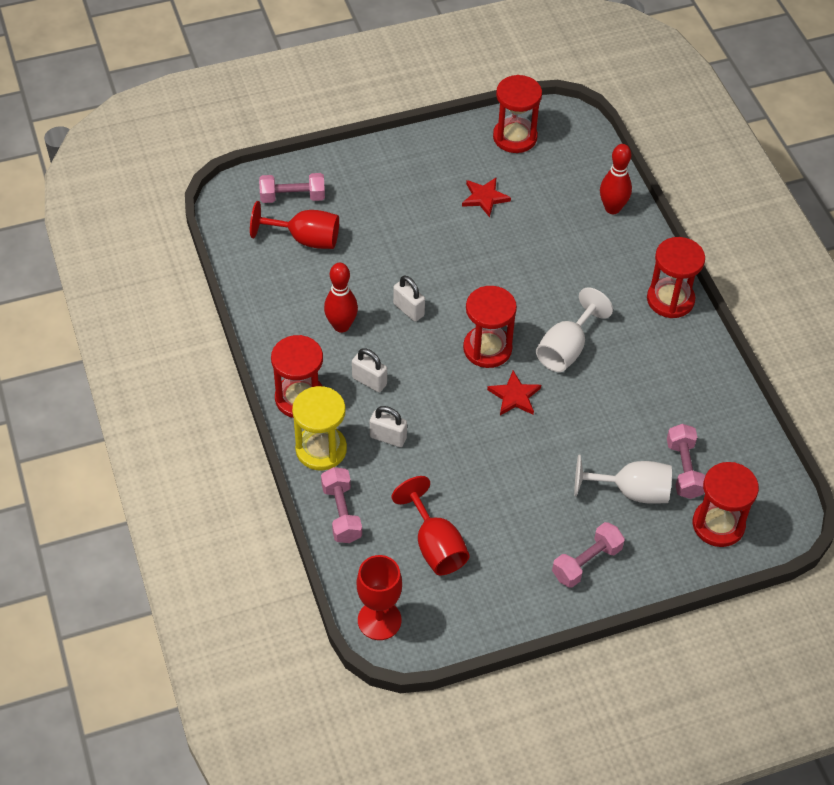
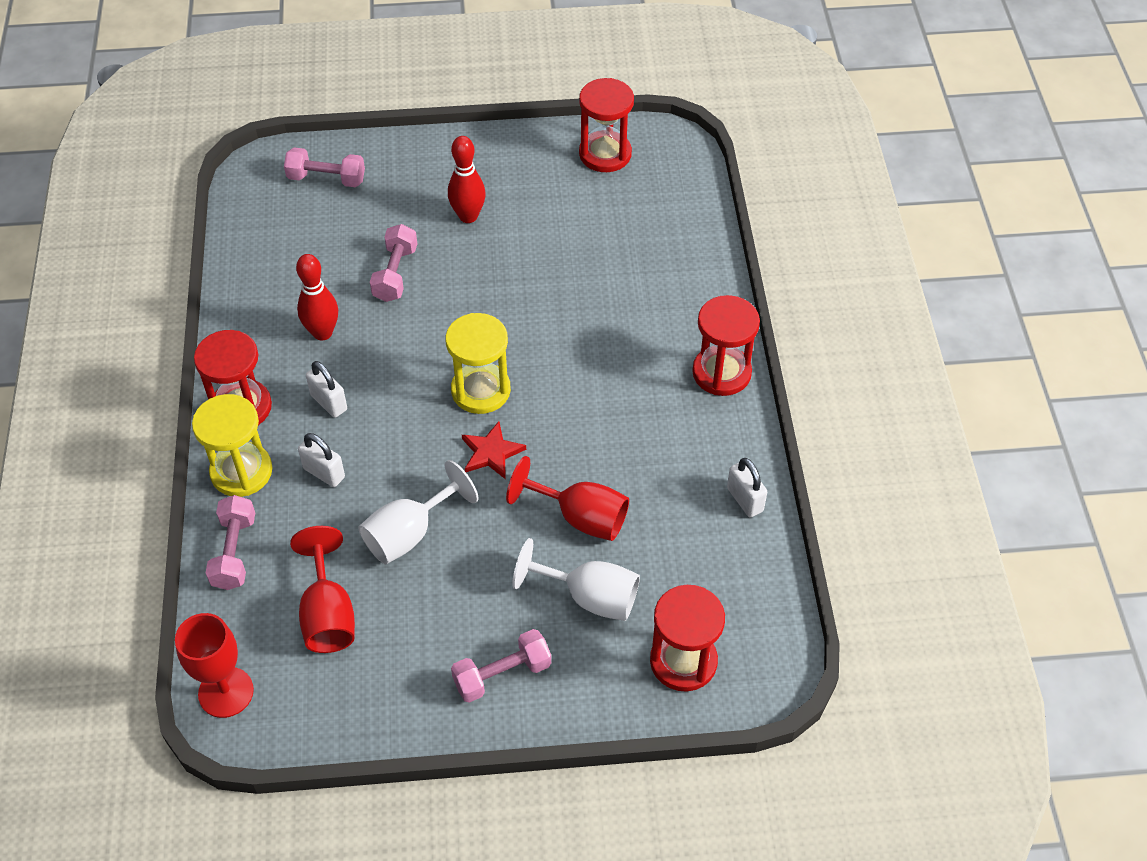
camera: 15 degrees right, 0 degrees up
red goblet [250,201,339,249] -> red goblet moved to [506,456,629,541]
white padlock [393,276,425,322] -> white padlock moved to [727,458,767,517]
red star [462,178,511,217] -> none
red hourglass [463,286,517,368] -> yellow hourglass [445,313,511,414]
white goblet [536,288,613,372] -> white goblet moved to [358,460,479,564]
red bowling pin [600,144,632,214] -> red bowling pin moved to [448,136,486,223]
pink dumbbell [667,424,705,499] -> pink dumbbell moved to [370,224,417,302]

